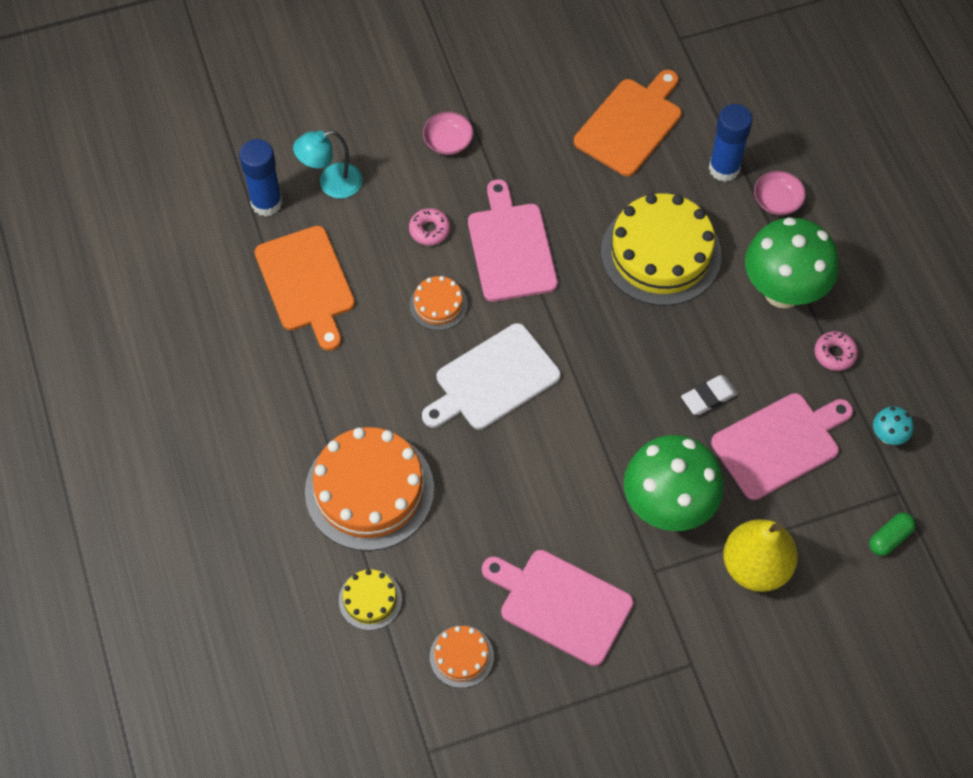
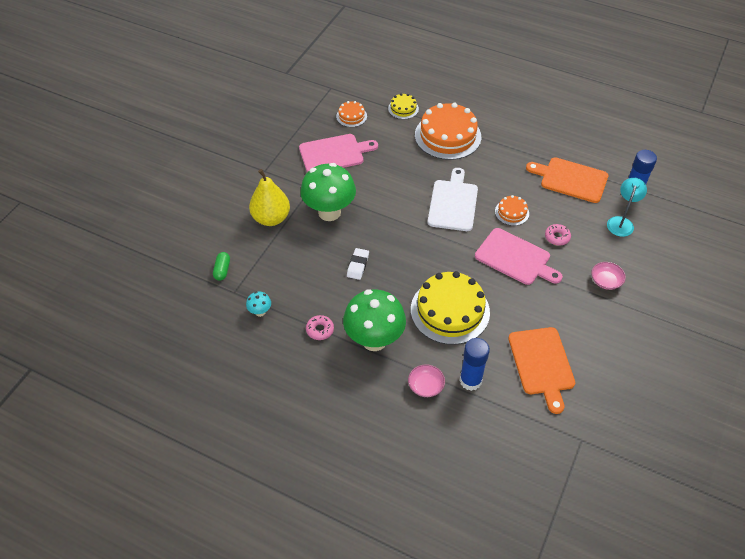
camera: 135 degrees right, 10 degrees down
pink cutting board [711,393,853,500] -> none

